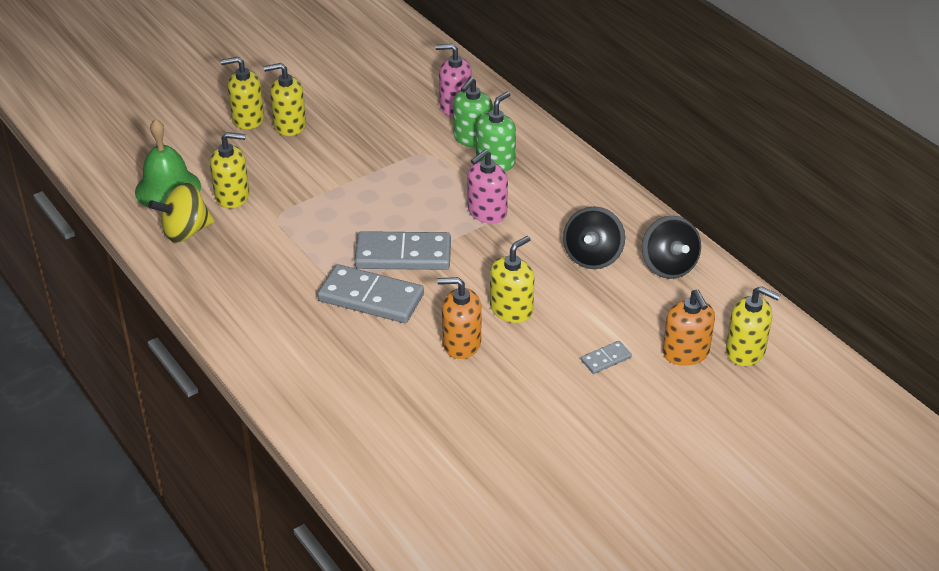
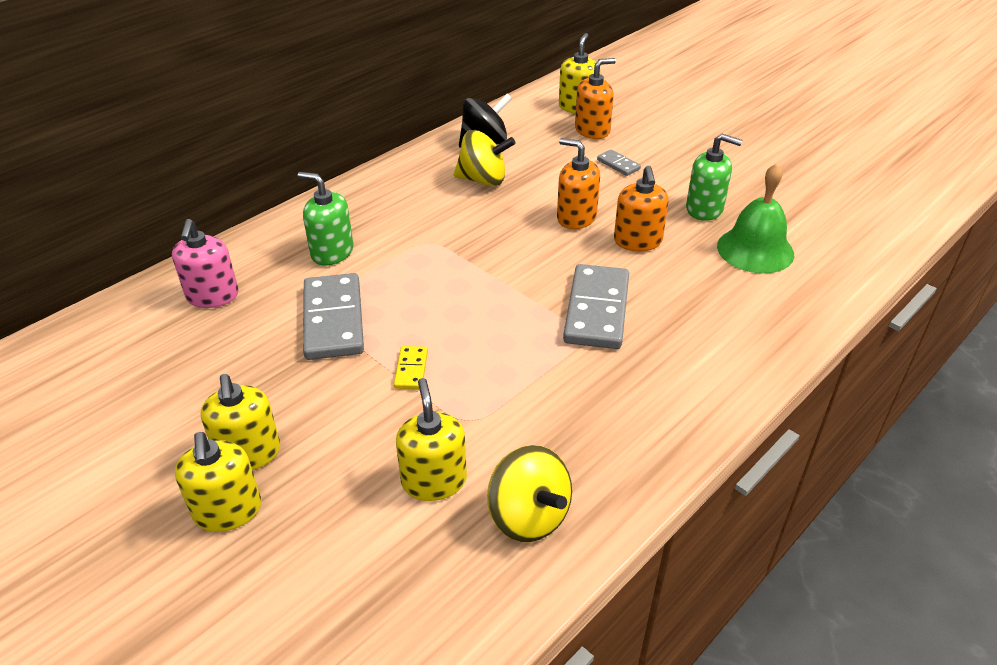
camera: 100 degrees left, 0 degrees up
green bell [135,119,201,208] -> green bell moved to [717,163,794,273]
grey domino [355,231,451,270] -> grey domino moved to [303,273,364,360]
green soap dispenser [453,77,493,148] -> green soap dispenser moved to [686,134,742,221]
pink soap dispenser [468,150,508,224] -> none
yellow soap dispenser [490,236,534,323] -> orange soap dispenser [557,138,600,229]
black spinning top [563,207,625,269] -> yellow spinning top [454,130,516,187]
none -> yellow domino [394,346,428,389]

